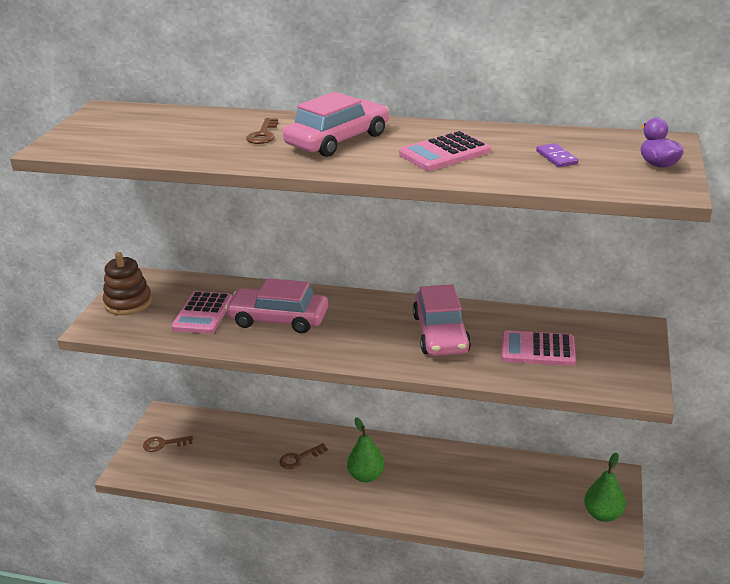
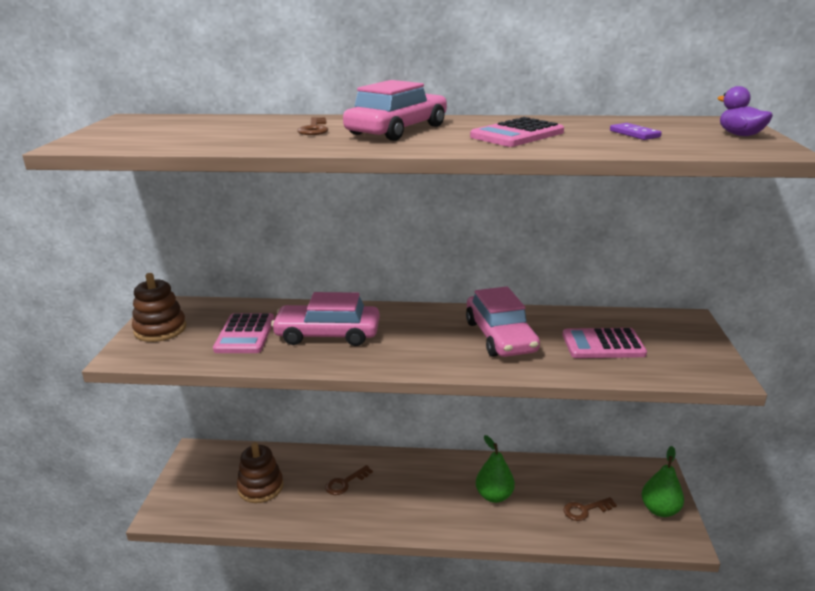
camera: 10 degrees left, 5 degrees down
brown key [143,436,193,452] -> brown key moved to [563,497,617,521]
green pear [347,417,385,482] -> green pear moved to [476,435,515,503]
none -> brown stacking toy [237,442,283,503]

